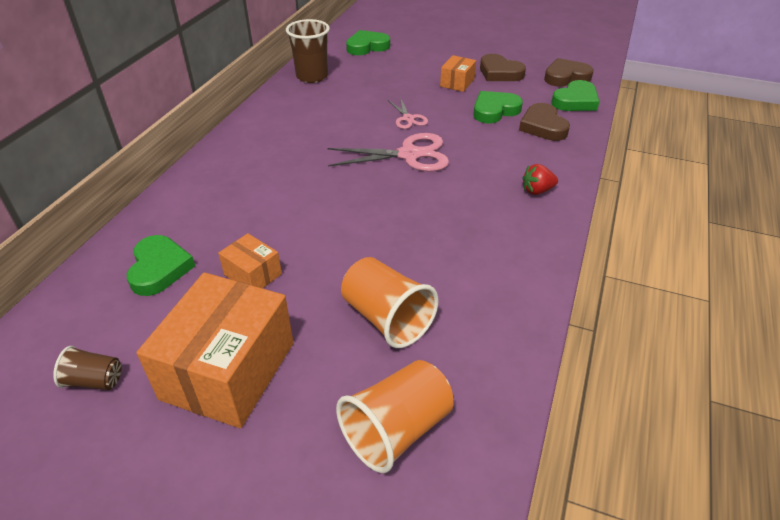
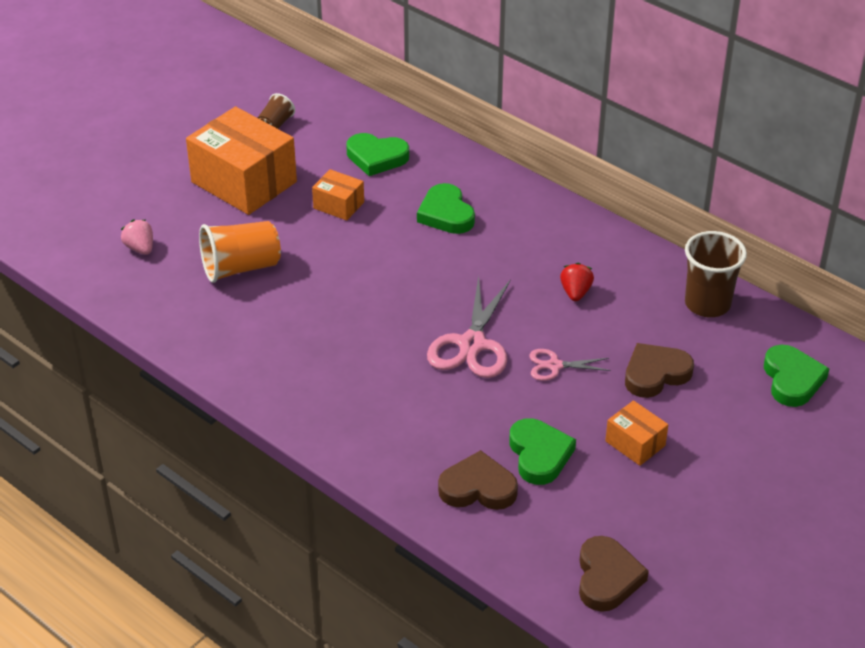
camera: 110 degrees right, 0 degrees up
orange box [218,233,282,289] -> orange box turned 60 degrees clockwise [312,169,364,221]
orange cup [336,360,453,473] -> pink strawberry [121,220,153,255]
brown heart [480,54,526,81] -> brown heart moved to [625,343,694,398]
red strawberry [522,164,558,195] -> red strawberry moved to [560,263,594,301]
green heart [551,80,600,111] -> green heart moved to [417,183,475,234]

